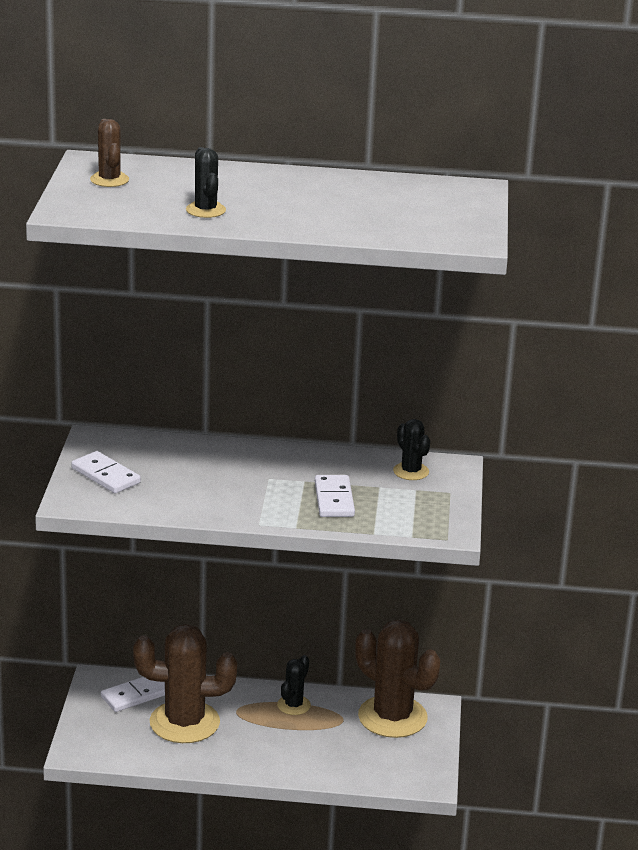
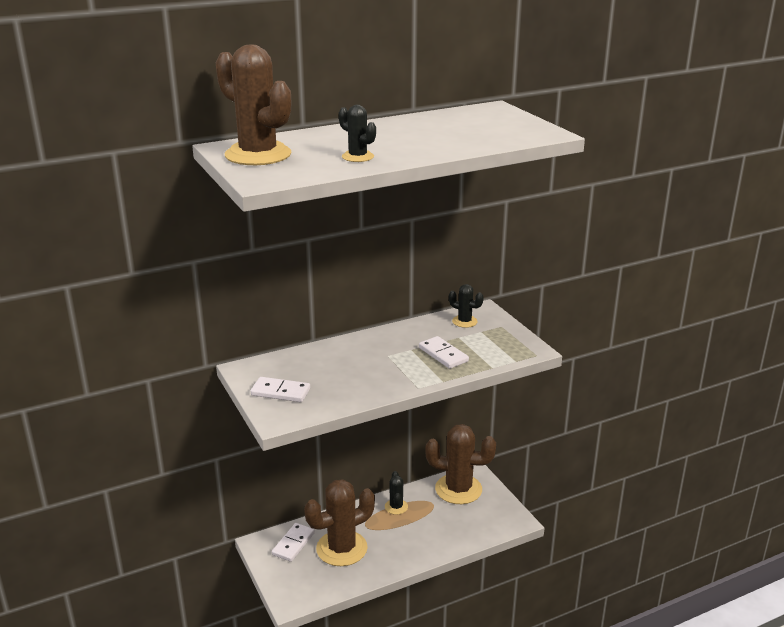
camera: 30 degrees left, 0 degrees up
brown cactus [90,119,129,187] -> brown cactus [216,44,291,165], size x2.06

